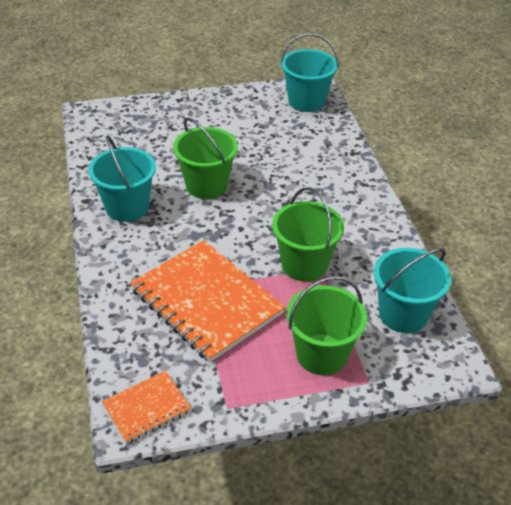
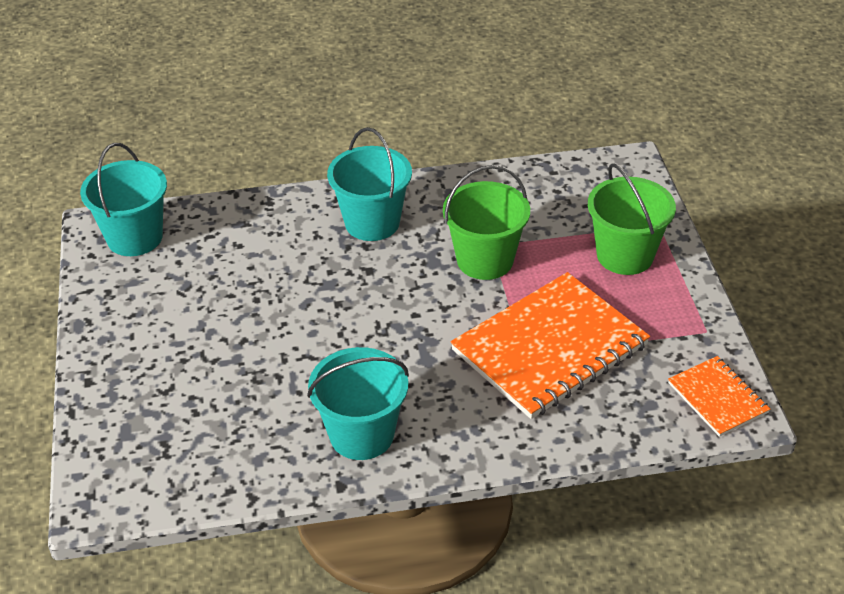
camera: 85 degrees left, 0 degrees up
green bucket [173,117,238,199] -> none
turquoise bucket [374,248,451,333] -> turquoise bucket moved to [327,127,412,241]

